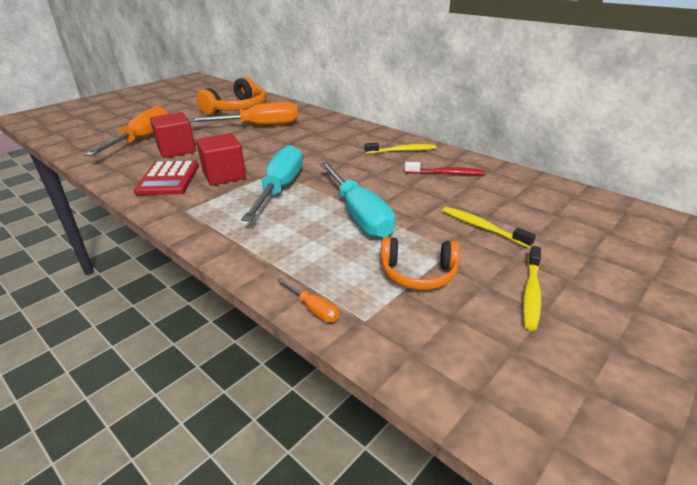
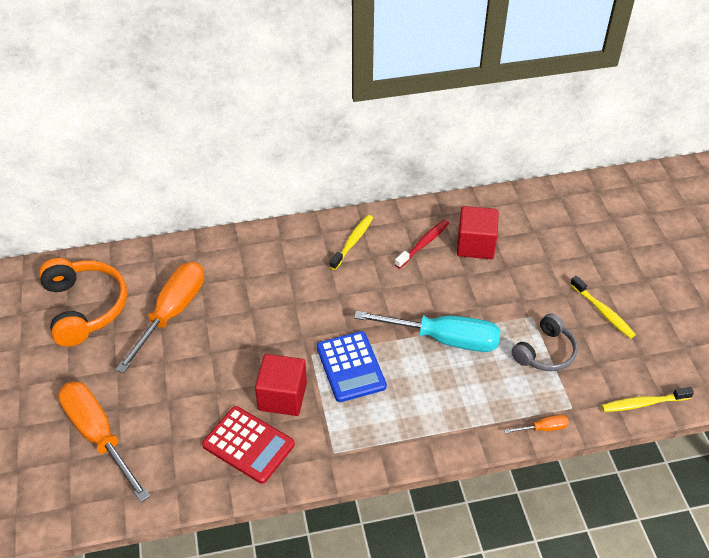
camera: 55 degrees left, 15 degrees up
red cube [150,112,196,158] -> red cube moved to [457,206,499,259]
turquoise screwdriver [241,145,303,222] -> blue calculator [317,331,387,402]
orange headphones [380,237,460,290] -> grey headphones [511,313,578,371]
yellow toothbrush [442,207,536,248] -> yellow toothbrush moved to [602,387,694,412]

